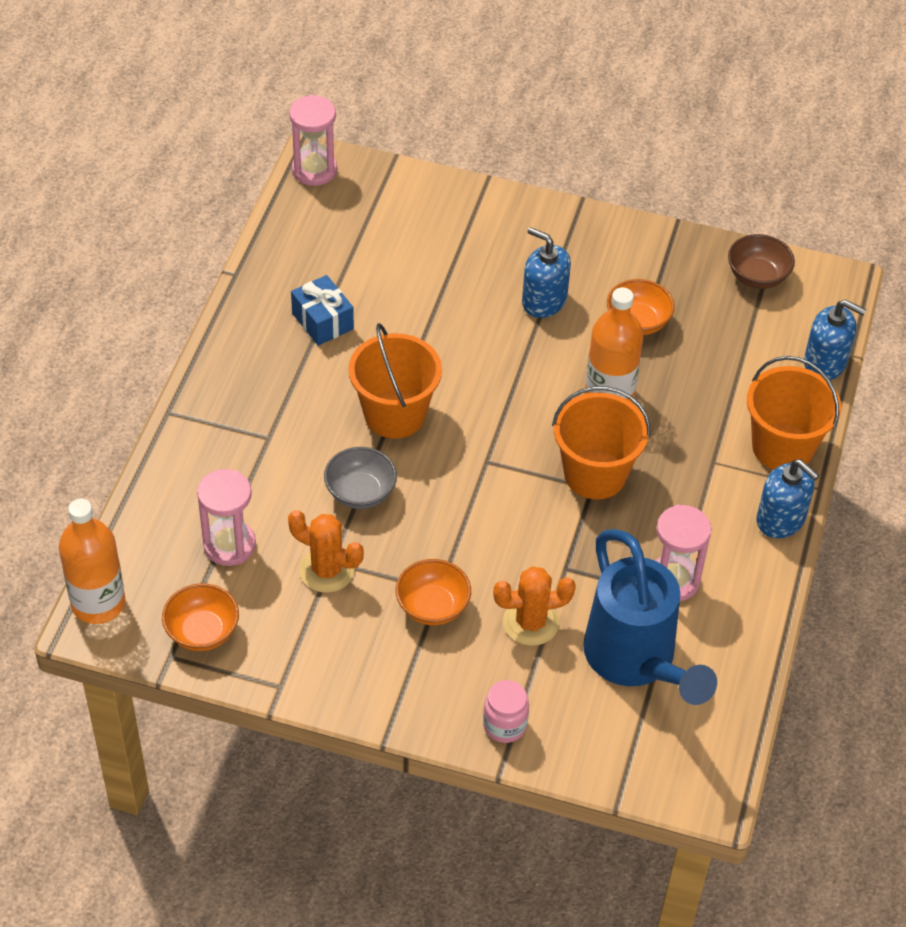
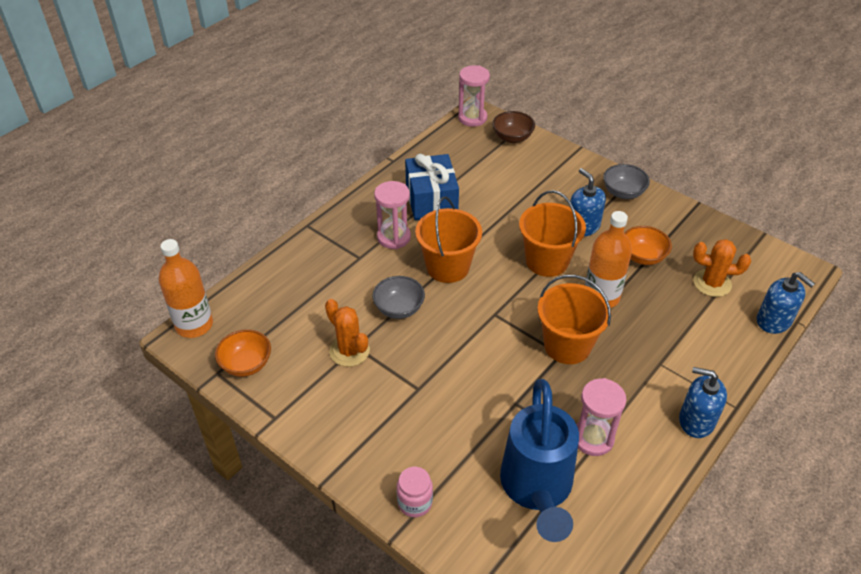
camera: 25 degrees right, 5 degrees down
pink hourglass [197,469,256,566] -> pink hourglass moved to [374,181,411,249]
blue gift [291,275,354,346] -> blue gift [405,154,459,220], size x1.55
orange bowl [396,559,471,625] -> none
orange cactus [493,567,576,646] -> orange cactus moved to [693,239,751,297]
brown bowl [728,234,795,289] -> brown bowl moved to [492,111,535,143]
orange bucket [747,356,841,470] -> orange bucket moved to [519,190,586,277]
blue soap dispenser [757,459,819,538] -> blue soap dispenser turned 135 degrees clockwise [679,367,727,438]
none -> grey bowl [603,164,650,199]

